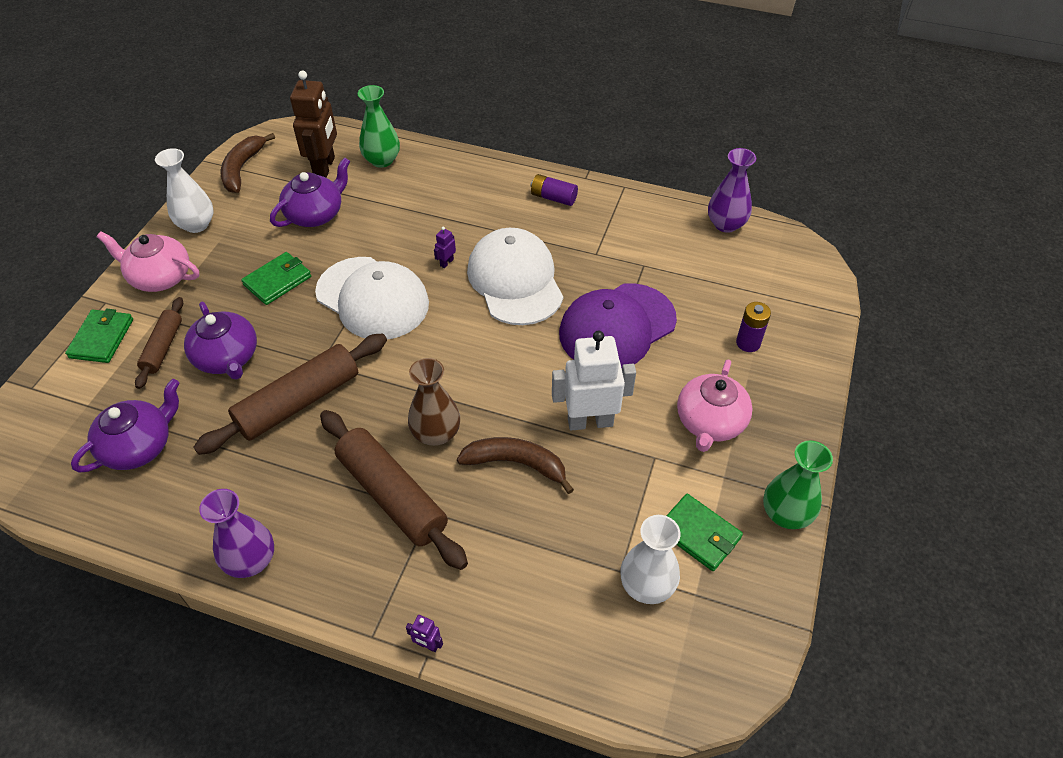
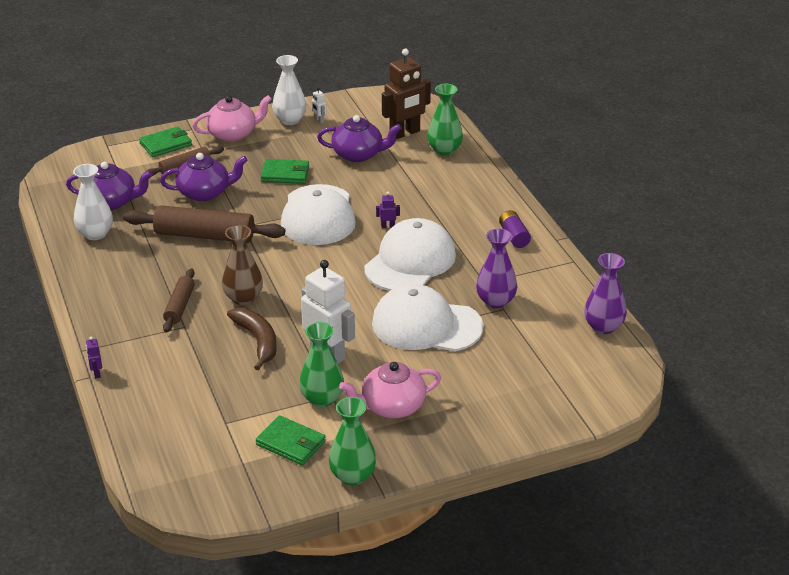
camera: 50 degrees right, 15 degrees down
pink teapot [97,231,199,292] -> pink teapot turned 90 degrees clockwise [192,95,272,142]
purple teapot [184,302,257,380] -> purple teapot turned 120 degrees counterclockwise [160,153,248,201]
purple vase [199,489,274,578] -> purple vase moved to [476,228,517,309]
brown banana [221,133,275,193] -> none
brown rolling pin [320,410,468,570] -> brown rolling pin [163,269,195,332], size x0.57
purple cap [559,283,677,368] -> white cap [372,284,484,351]
white vase [621,515,681,604] -> white vase moved to [73,164,113,240]
green wallet [667,494,743,571] -> green wallet turned 60 degrees counterclockwise [256,415,326,465]
purple battery [736,302,771,352] -> none
none -> green vase [299,322,344,407]
none -> white robot [312,88,326,123]

